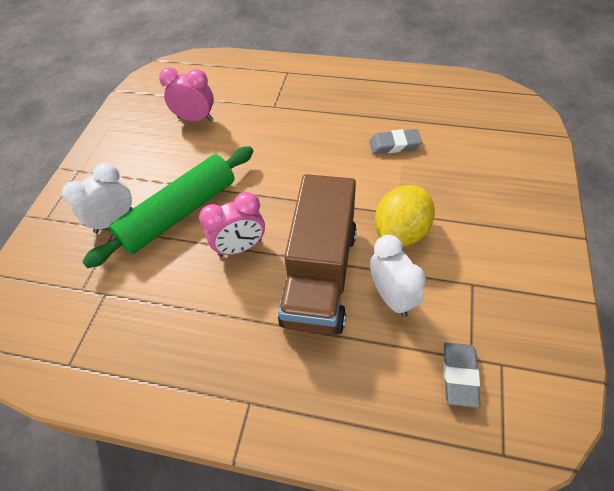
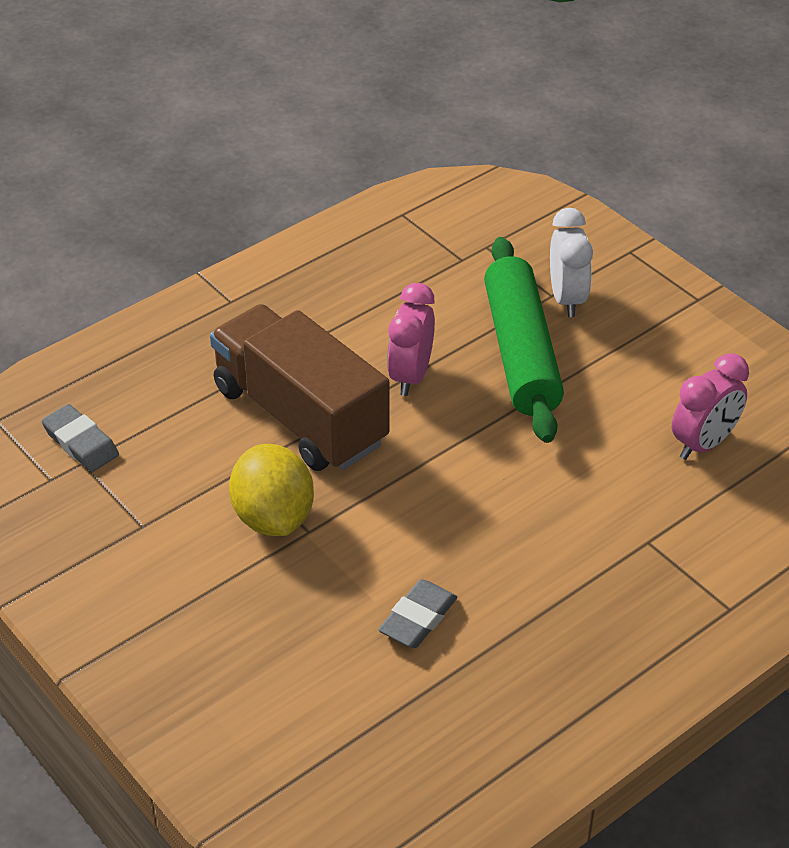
camera: 125 degrees right, 10 degrees down
white clock [370,235,426,317] -> none

